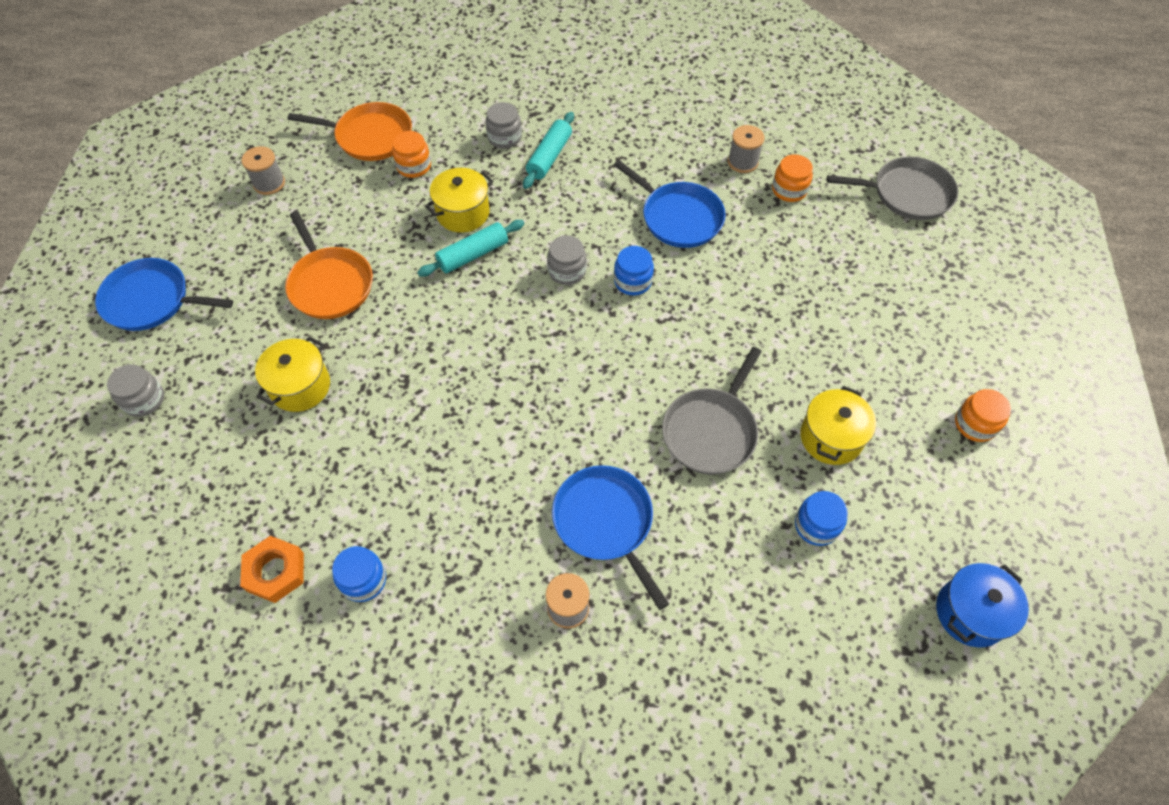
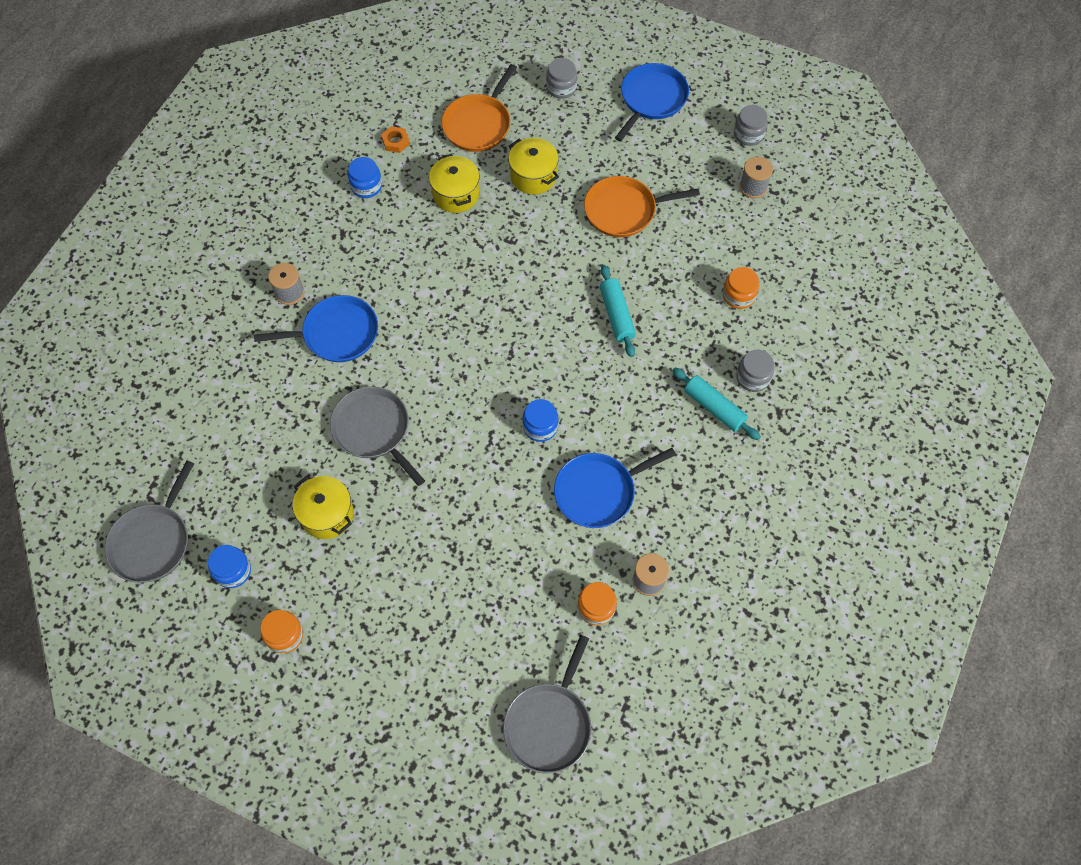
camera: 110 degrees right, 5 degrees up
orange nut [240,536,304,603] -> orange nut [381,126,410,153], size x0.66
orange pan [287,102,412,161] -> orange pan moved to [442,64,517,152]
yellow pot [425,168,493,232] -> yellow pot moved to [429,154,479,213]
grey jar [547,235,586,285] -> grey jar moved to [734,105,768,146]
blue jar [795,491,848,546] -> blue jar moved to [208,545,251,588]
blue pot [936,563,1029,648] -> grey pan [105,460,194,583]

